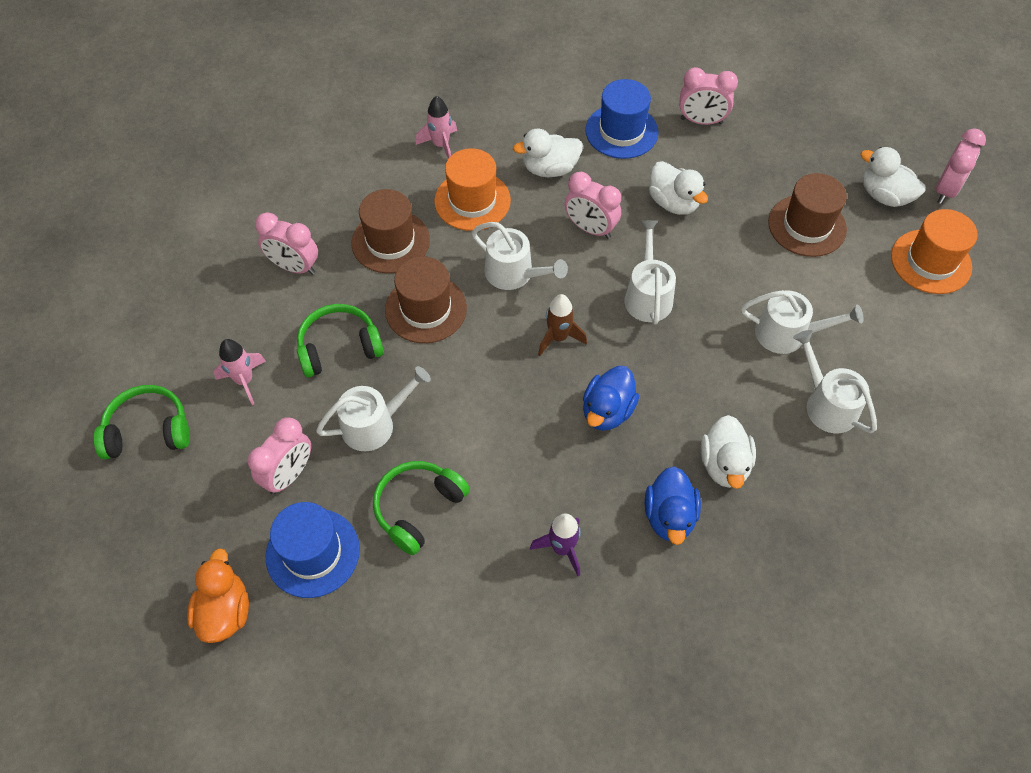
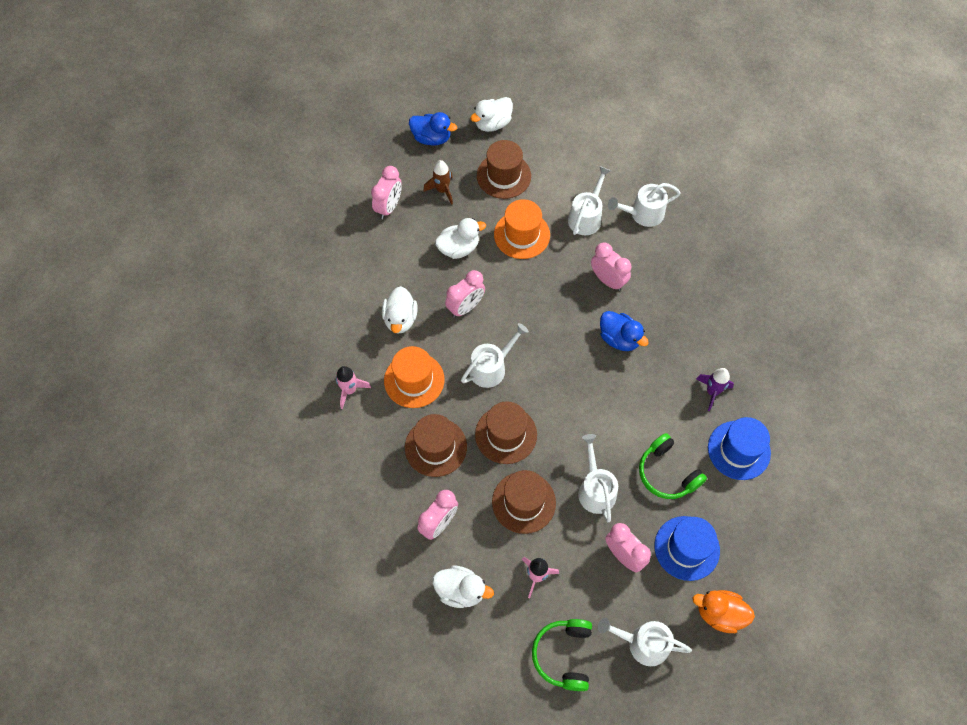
camera: 75 degrees left, 5 degrees up
green headphones [297,304,384,377] -> brown hat [492,470,556,534]
brown rocket [538,294,587,356] -> brown rocket moved to [423,160,453,205]
blue hat [585,79,659,159] -> blue hat moved to [708,417,771,480]
white watering can [624,221,676,325] -> white watering can moved to [598,618,692,666]
blue duck [645,466,701,545] -> blue duck moved to [409,112,457,145]
white duck [701,415,756,489] -> white duck moved to [433,565,494,608]
orange hat [891,209,978,294] -> orange hat moved to [494,199,550,259]
pink clock [936,128,986,204] -> pink clock moved to [591,242,631,291]

